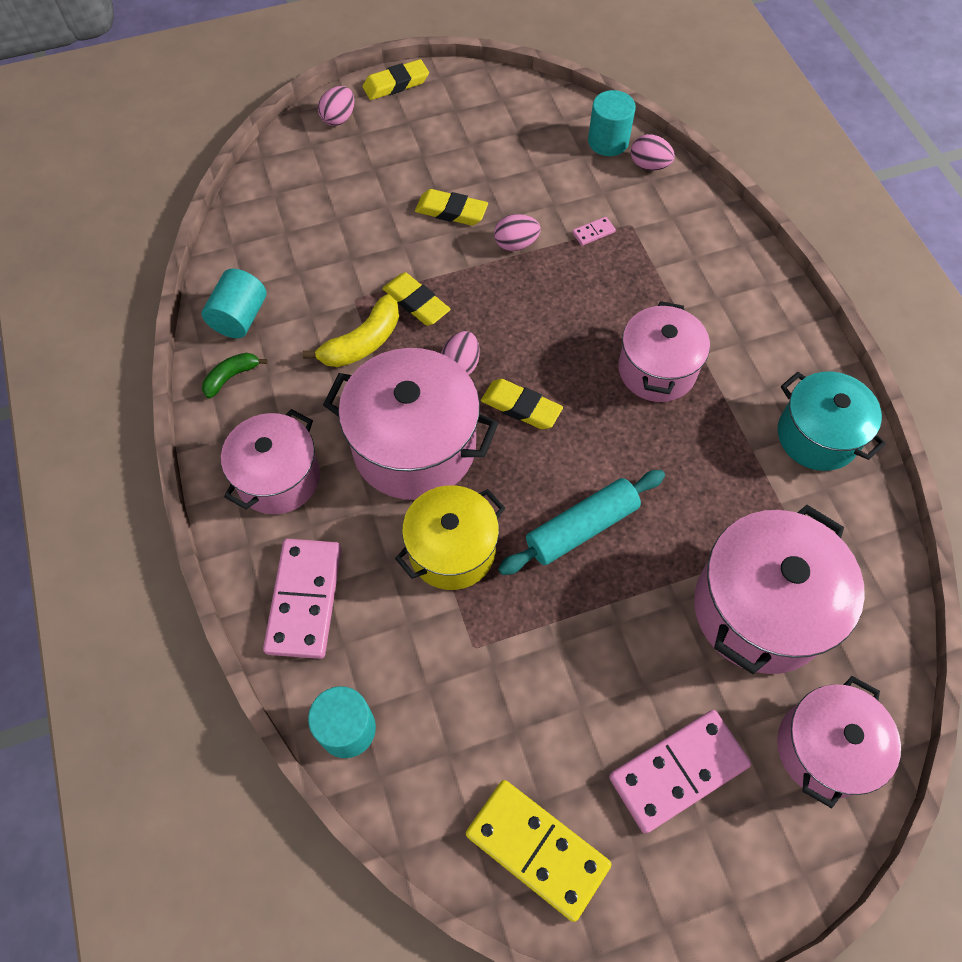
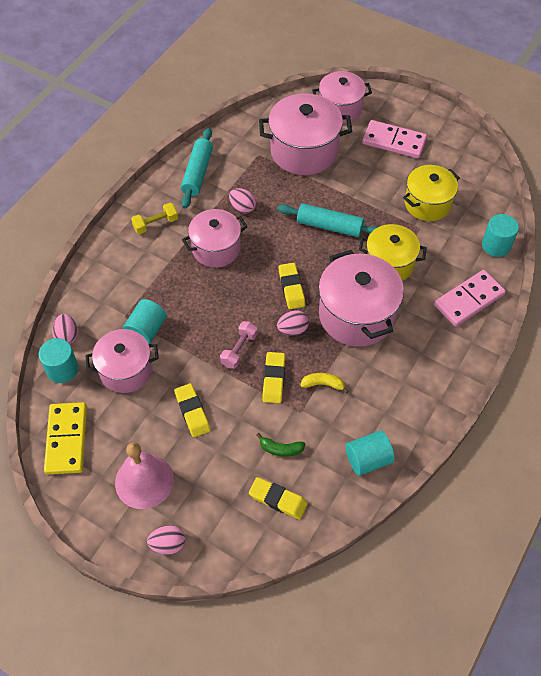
camera: 130 degrees left, 5 degrees down
green banana [202,353,268,398] -> green banana moved to [256,433,306,457]
pink pot [221,409,320,514] -> pink pot moved to [85,329,159,393]
yellow banana [303,294,399,367] -> yellow banana [300,373,349,394], size x0.62
yellow eraser [363,59,429,100] -> yellow eraser moved to [249,477,308,519]
yellow domino [466,780,612,922] -> yellow domino moved to [44,402,87,474]
pink egg [494,214,541,251] -> pink egg moved to [229,188,256,214]
pink domino [572,217,616,246] -> turquoise cylinder [123,299,167,344]
turquoise pot [778,372,886,471] -> turquoise rolling pin [181,128,213,209]
none -> pink bell [115,442,174,509]
none -> yellow dumbbell [131,203,178,234]
none -> pink dumbbell [220,321,258,369]
none -> yellow pot [403,165,460,221]

